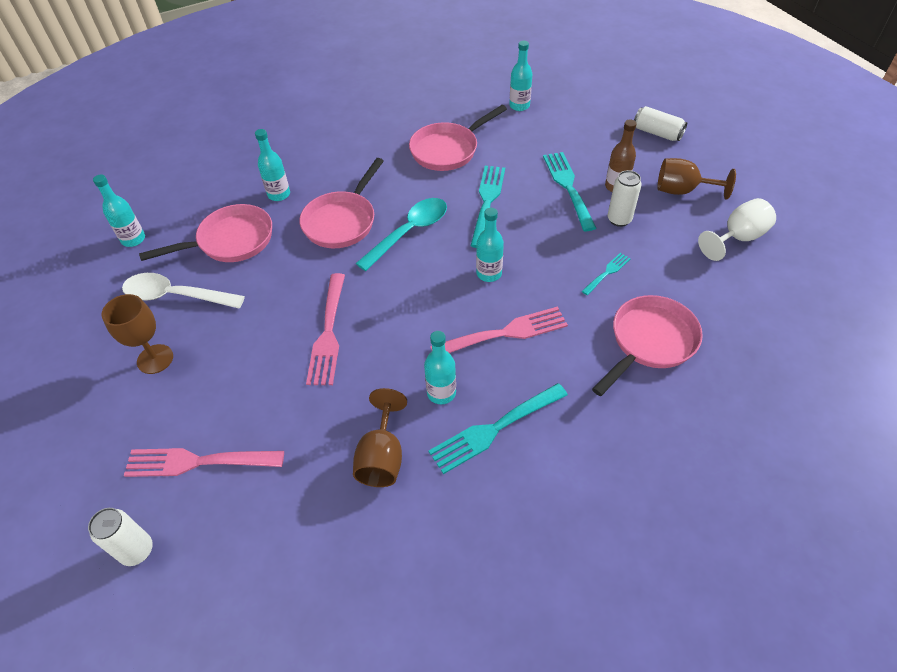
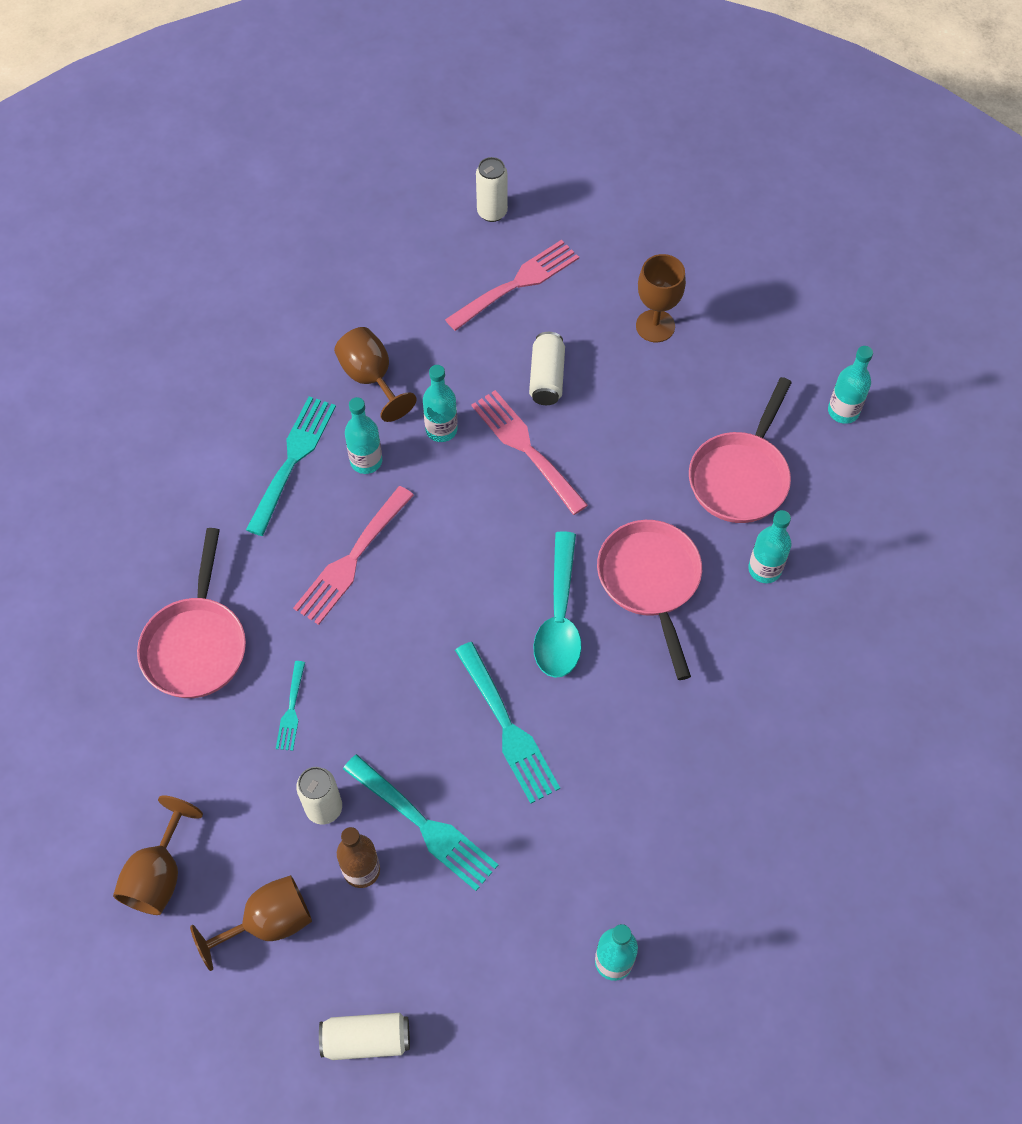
camera: 140 degrees right, 10 degrees up
white spoon [122,273,245,308] -> none
pink pan [409,105,507,171] -> none
turquoise bottle [476,208,504,282] -> turquoise bottle moved to [423,365,458,442]
white goblet [698,198,776,261] -> brown goblet [113,796,203,915]
none -> white can [529,332,565,405]

